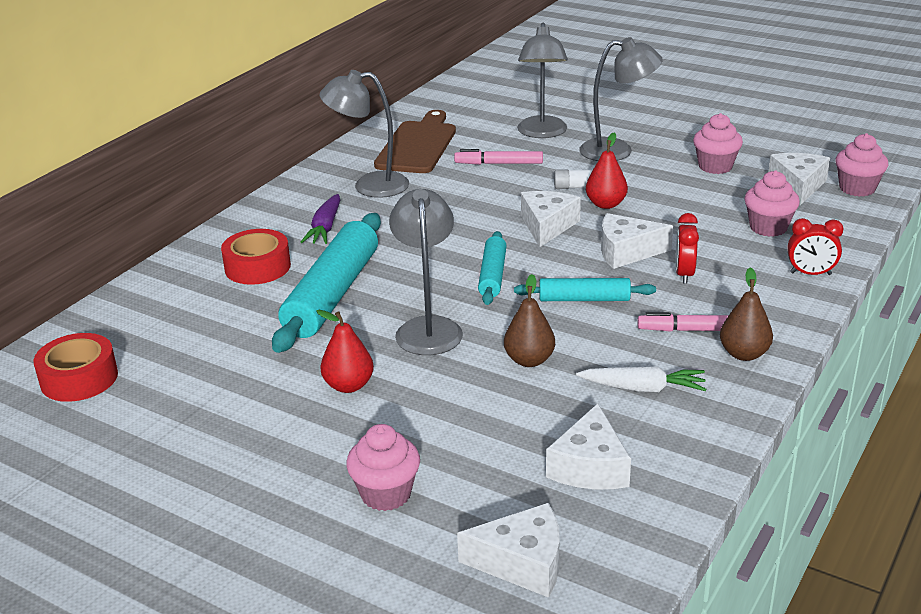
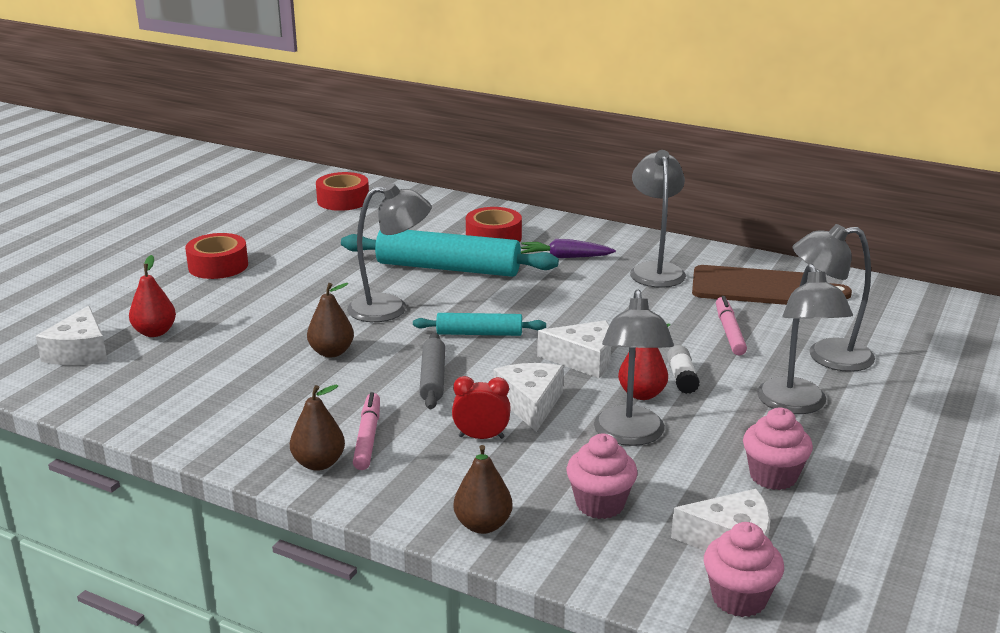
camera: 85 degrees right, 5 degrees down
red pear [316,310,374,393] -> red pear moved to [129,255,176,337]
pink cupcake [346,424,420,511] -> none
turquoise rolling pin [514,278,656,301] -> grey rolling pin [419,333,445,409]
white cheese [546,403,631,489] -> none
white carrot [576,366,706,392] -> none
red clock [787,218,843,275] -> brown pear [454,445,512,534]
none -> red tape [185,233,248,279]
none -> grey lamp [594,290,674,446]

